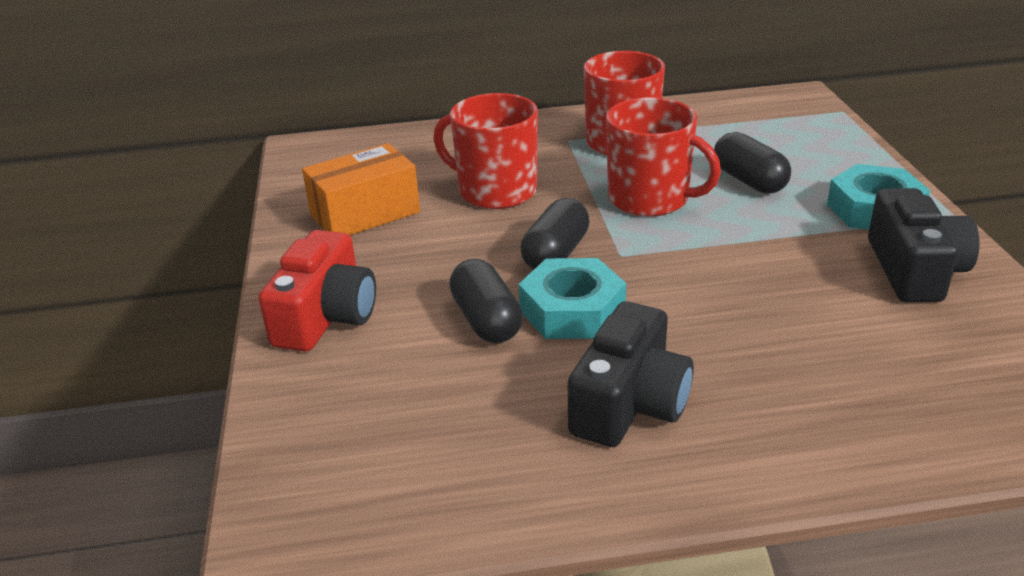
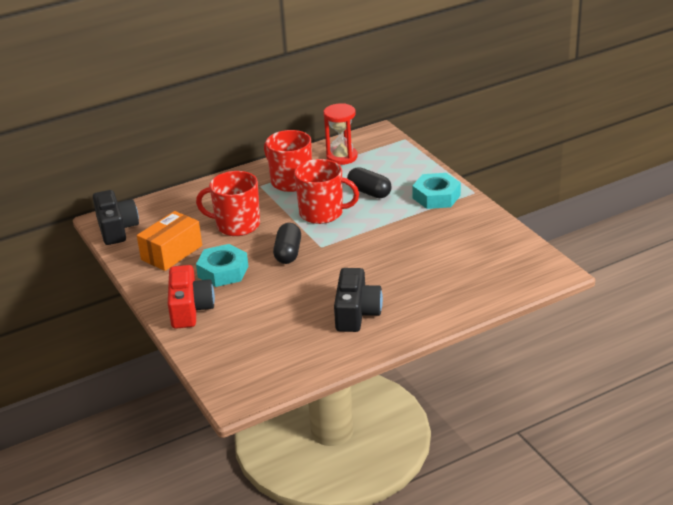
camera: 20 degrees left, 0 degrees up
black capsule [449,259,523,343] -> none
turquoise nut [518,258,626,339] -> turquoise nut moved to [196,244,248,287]
black camera [868,188,980,302] -> black camera moved to [93,190,139,245]
none -> red hourglass [323,103,358,165]

